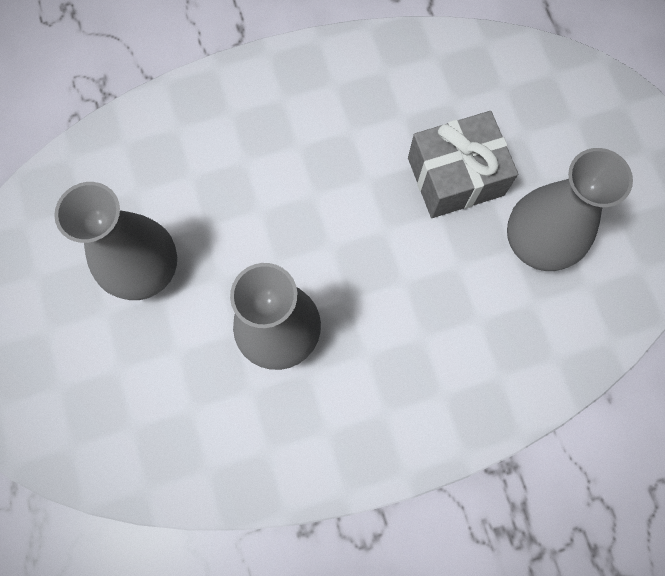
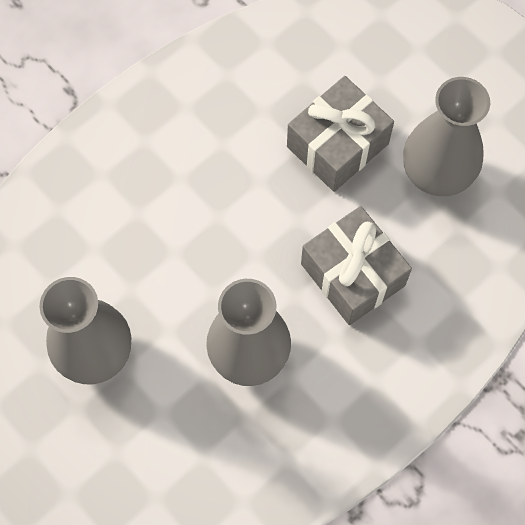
camera: 25 degrees left, 5 degrees down
none -> grey gift [301,206,412,325]

